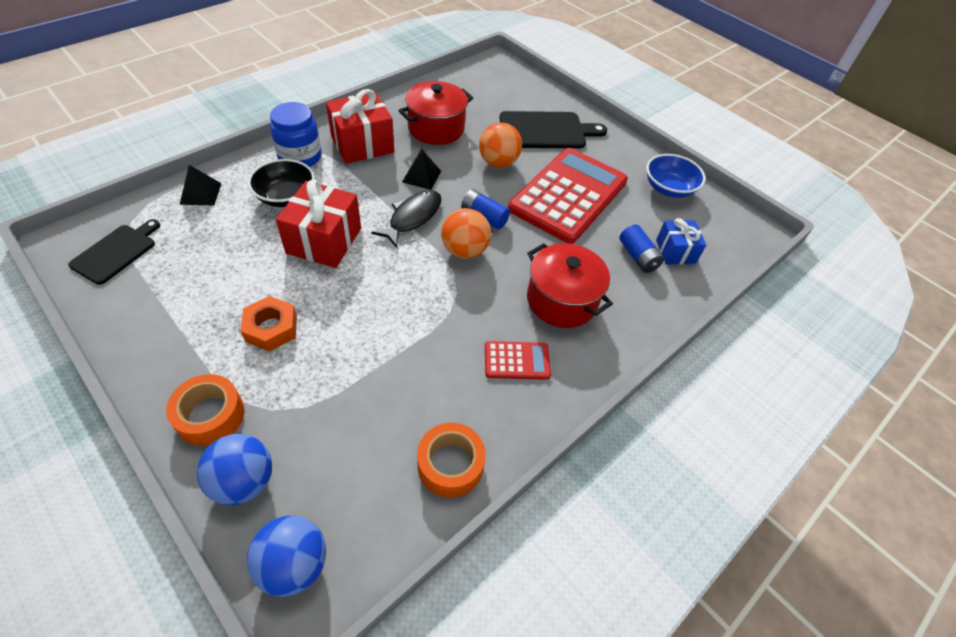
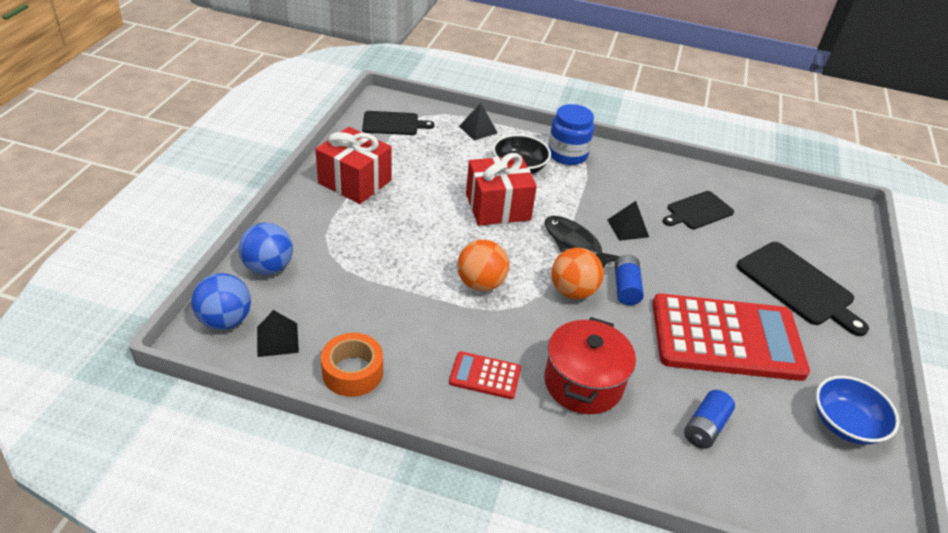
camera: 60 degrees right, 10 degrees down
orange tape [166,374,245,446] -> none
orange nut [240,296,297,352] -> none
red gift [326,89,394,164] -> red gift moved to [315,127,392,204]
black fish [371,190,442,248] -> black fish turned 135 degrees counterclockwise [545,216,620,268]
red pot [398,81,473,145] -> black cutting board [663,191,734,229]
orange ball [479,122,522,168] -> orange ball moved to [457,240,509,291]
red calculator [485,341,551,380] -> red calculator turned 135 degrees clockwise [449,351,521,399]
blue gift [656,218,706,264] -> none
none -> black pyramid [257,310,299,357]

